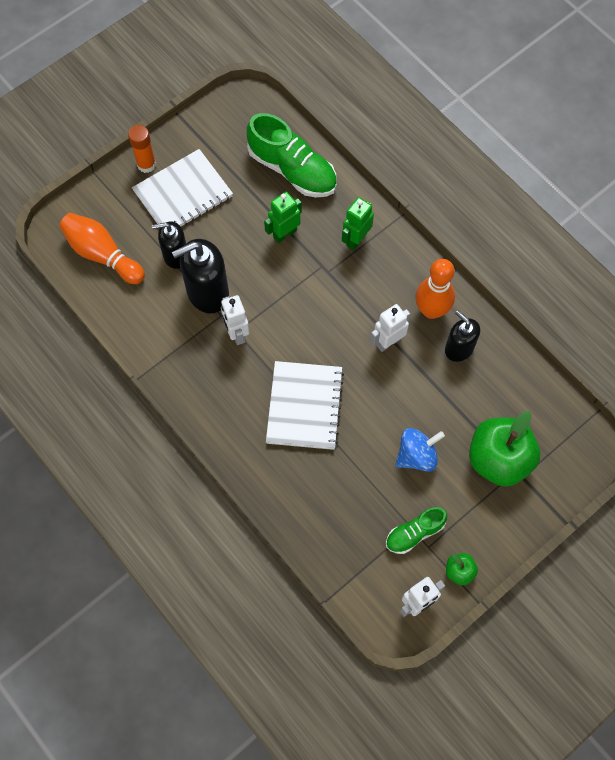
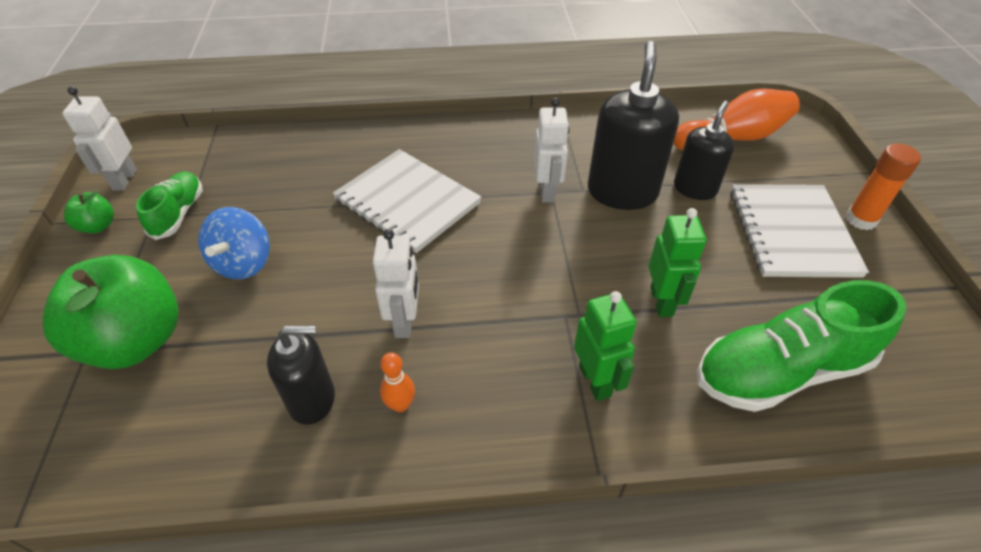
camera: 125 degrees right, 20 degrees down
white robot [221,295,250,345] -> white robot turned 75 degrees clockwise [534,97,570,202]
orange bowling pin [415,259,455,319] -> orange bowling pin [380,352,415,412], size x0.48

